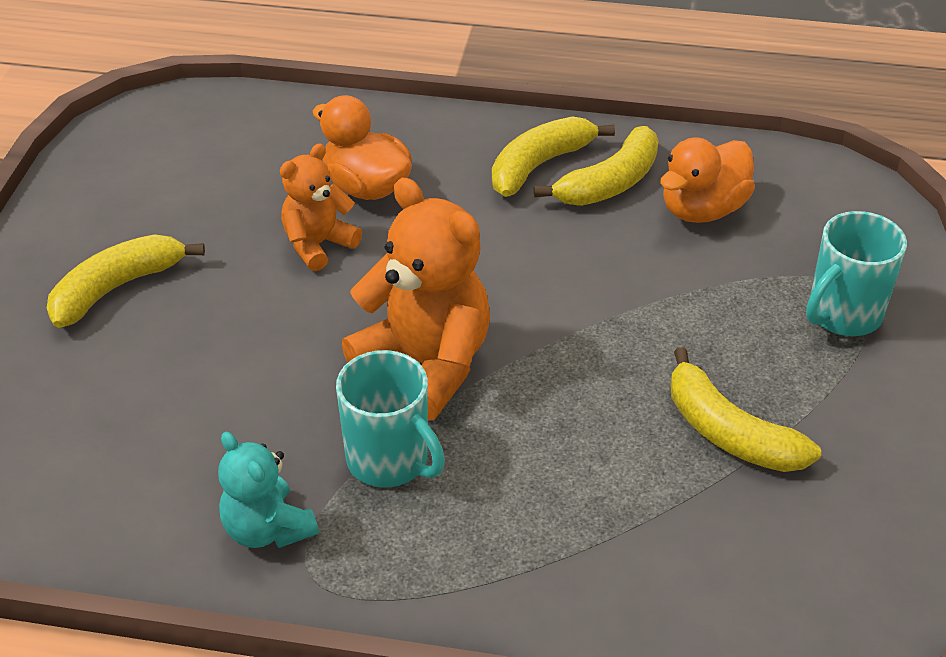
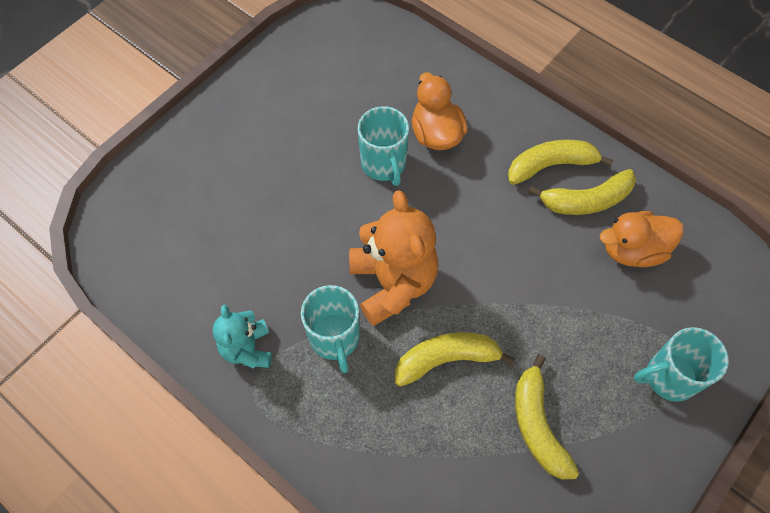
camera: 30 degrees right, 20 degrees up
yellow banana [47,234,205,328] -> yellow banana moved to [395,332,515,387]
orange teddy bear [280,144,362,271] -> turquoise mug [358,106,409,186]

